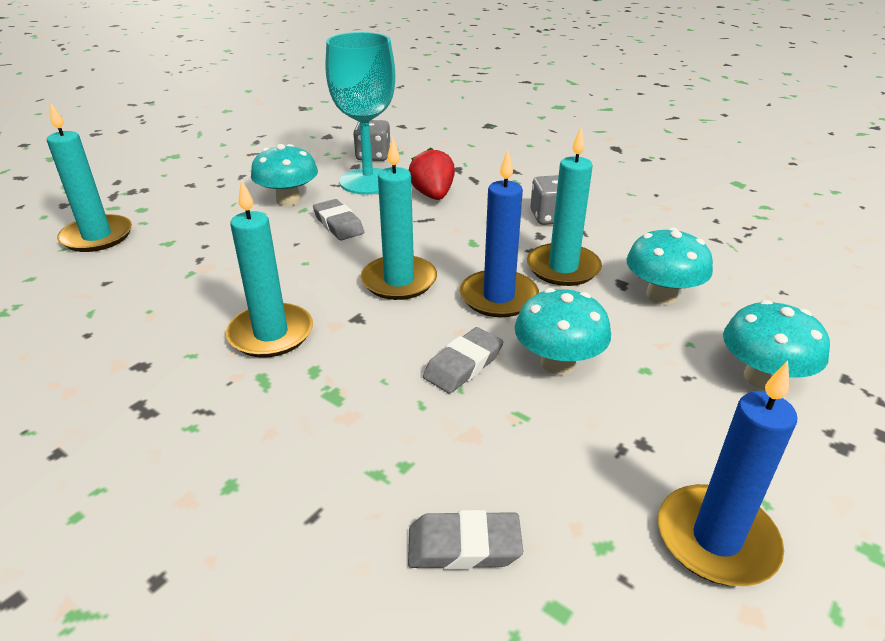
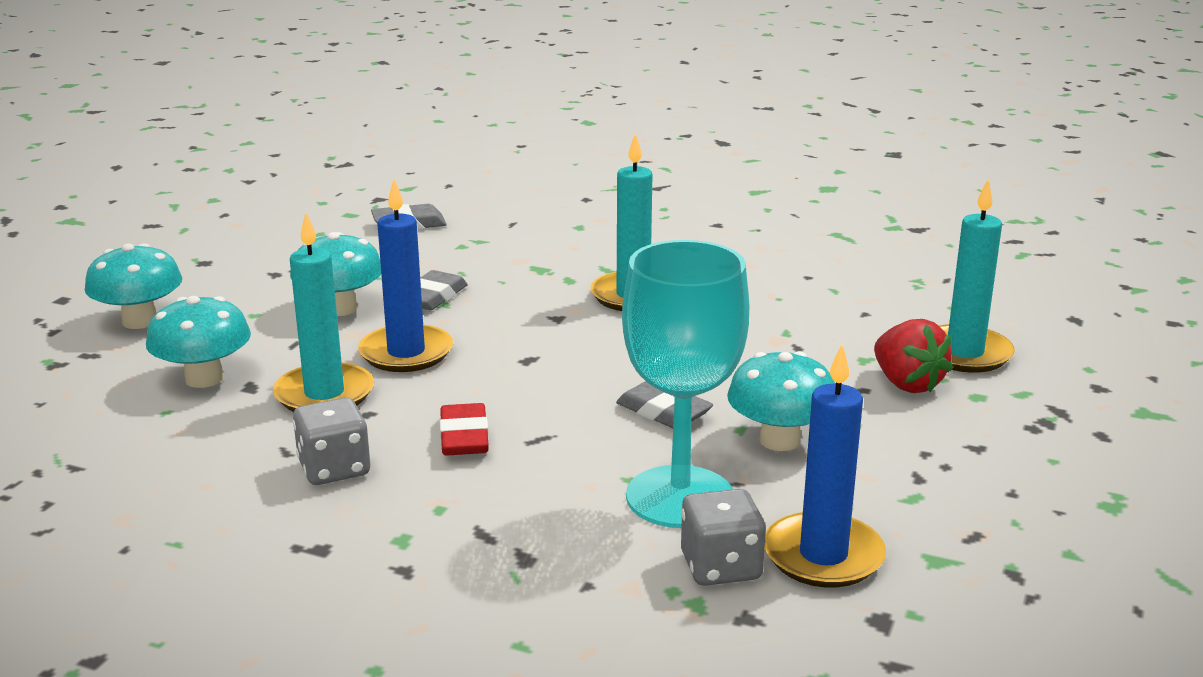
camera: 165 degrees right, 10 degrees down
turquoise candle [360,137,437,300] -> none
red strawberry [409,147,455,200] -> red strawberry moved to [874,319,953,393]
blue candle [658,361,797,586] -> blue candle moved to [765,344,886,588]
none -> red eraser [440,403,489,456]

